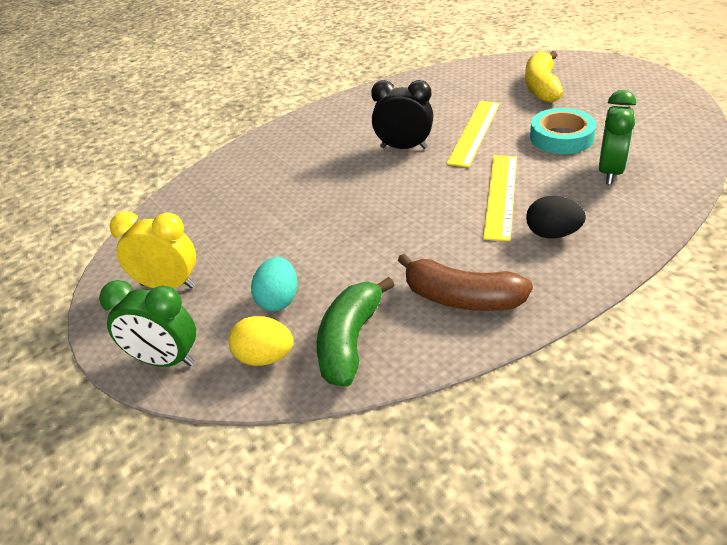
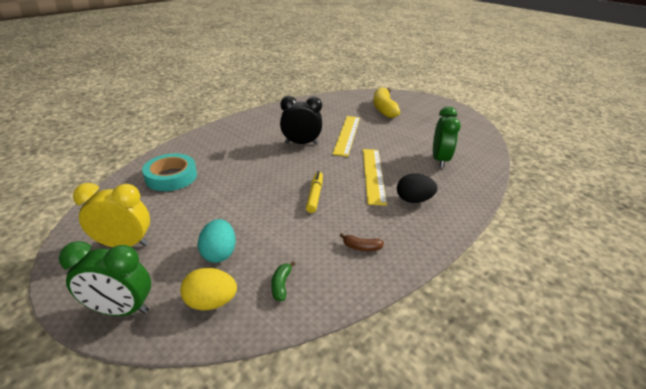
camera: 15 degrees left, 5 degrees down
green banana [317,277,394,387] -> green banana [271,261,295,301], size x0.44
brown banana [398,253,533,311] -> brown banana [340,233,384,251], size x0.44
turquoise tape [530,108,596,154] -> turquoise tape moved to [142,154,197,191]
none -> yellow marker [306,171,323,213]

